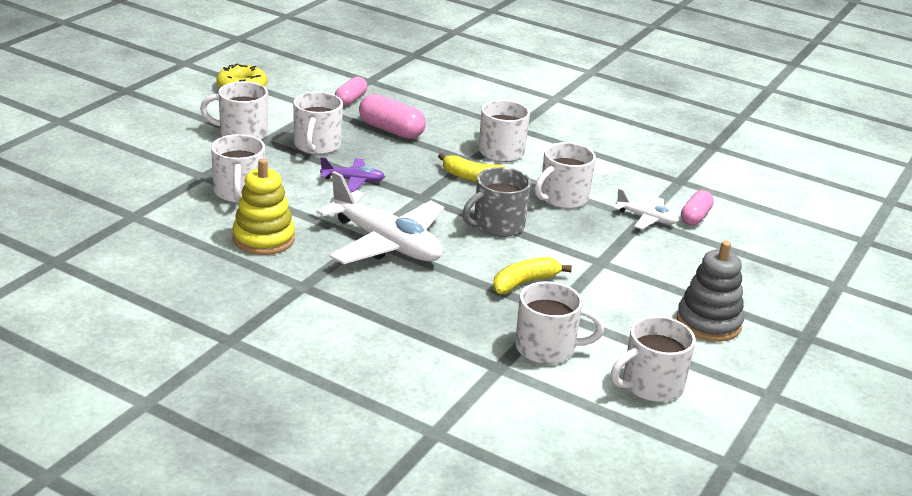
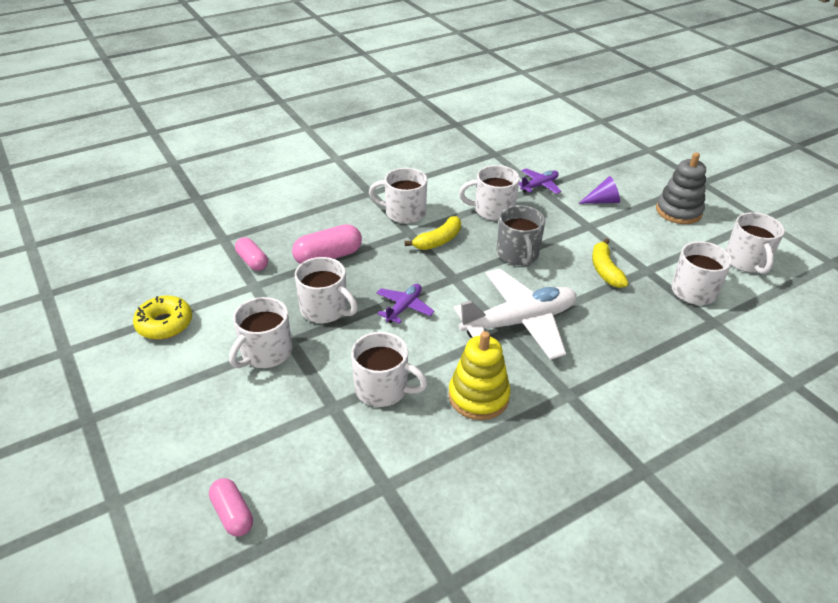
camera: 60 degrees left, 10 degrees up
white mug [535,142,596,209] -> white mug turned 105 degrees clockwise [459,165,520,221]
white plane [614,189,679,229] -> purple plane [519,168,561,194]
pink capsule [681,190,714,225] -> pink capsule moved to [209,478,253,536]
none -> purple cone [578,176,620,204]

